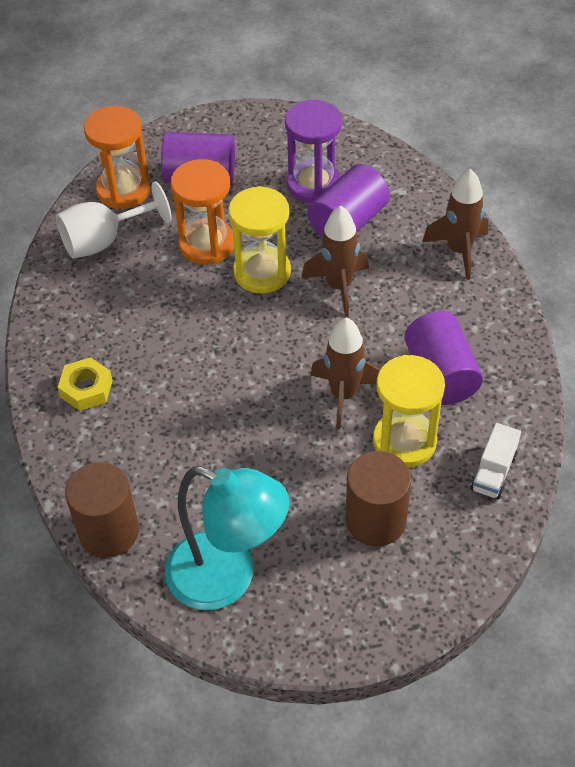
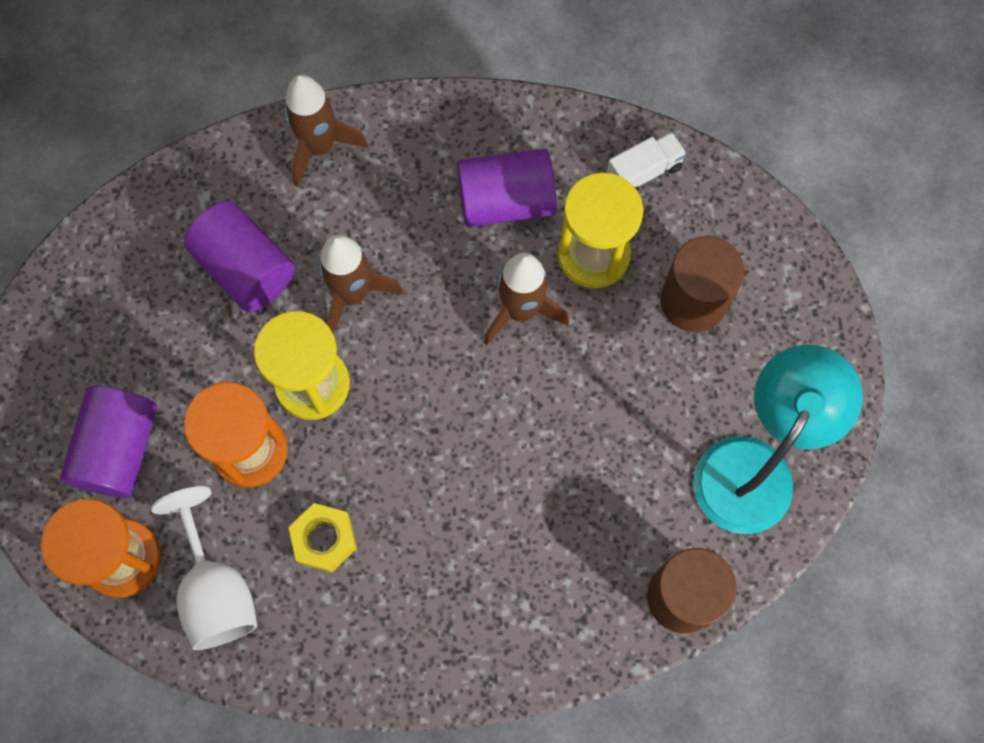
camera: 85 degrees left, 20 degrees up
yellow nut [58,357,113,411] -> yellow nut moved to [288,503,357,573]
purple hourglass [285,100,342,203] -> none
white truck [471,423,521,499] -> white truck turned 60 degrees counterclockwise [607,132,687,191]

